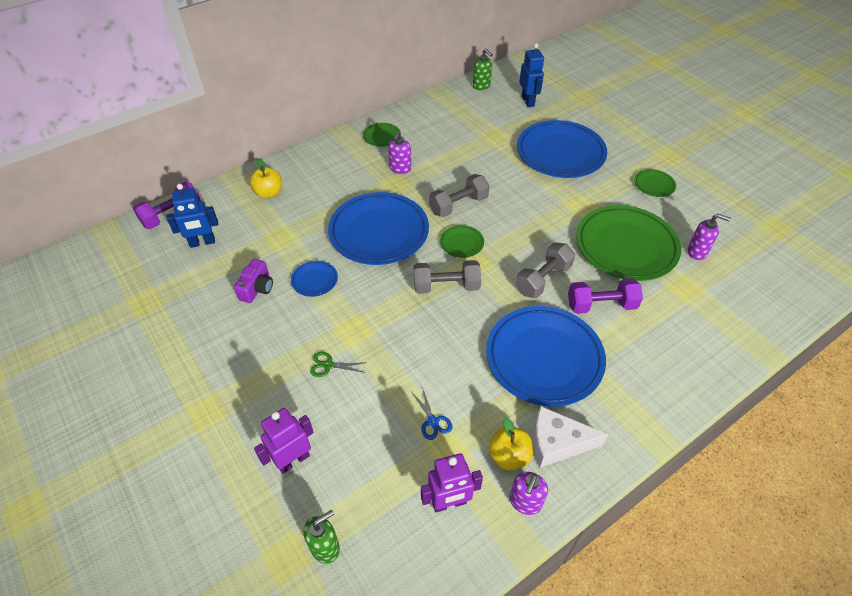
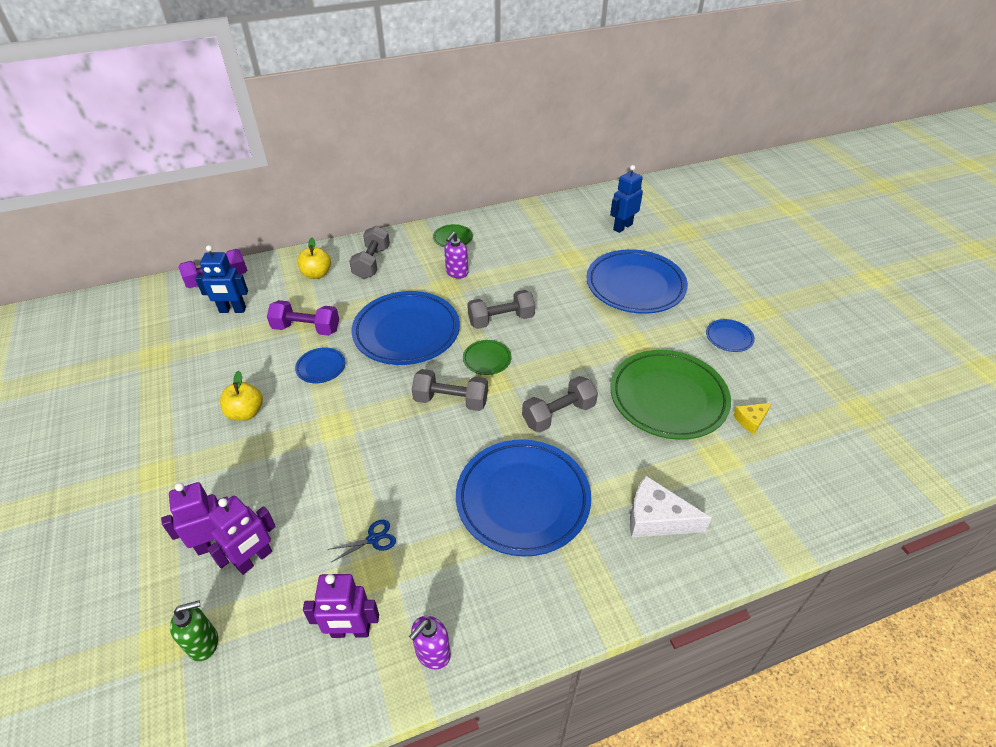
camera: 15 degrees right, 5 degrees down
purple camera [234,259,273,303] -> none
green scissors [310,352,367,377] -> none
blue scissors [412,387,453,440] -> blue scissors turned 105 degrees counterclockwise [327,520,396,562]
green soap dispenser [473,49,493,90] -> none
yellow apple [488,417,533,471] -> yellow apple moved to [220,371,263,421]
blue robot [519,43,544,107] -> blue robot turned 135 degrees counterclockwise [610,165,643,233]
white cheese [533,406,609,468] -> white cheese moved to [630,476,712,538]
purple dumbbell [568,278,643,314] -> purple dumbbell moved to [267,300,339,336]
green plate [634,169,676,197] -> blue plate [706,319,755,352]
purple soap dispenser [688,214,731,260] -> yellow cheese [733,403,772,434]
none -> purple robot [207,496,276,575]
none -> grey dumbbell [349,226,390,279]

